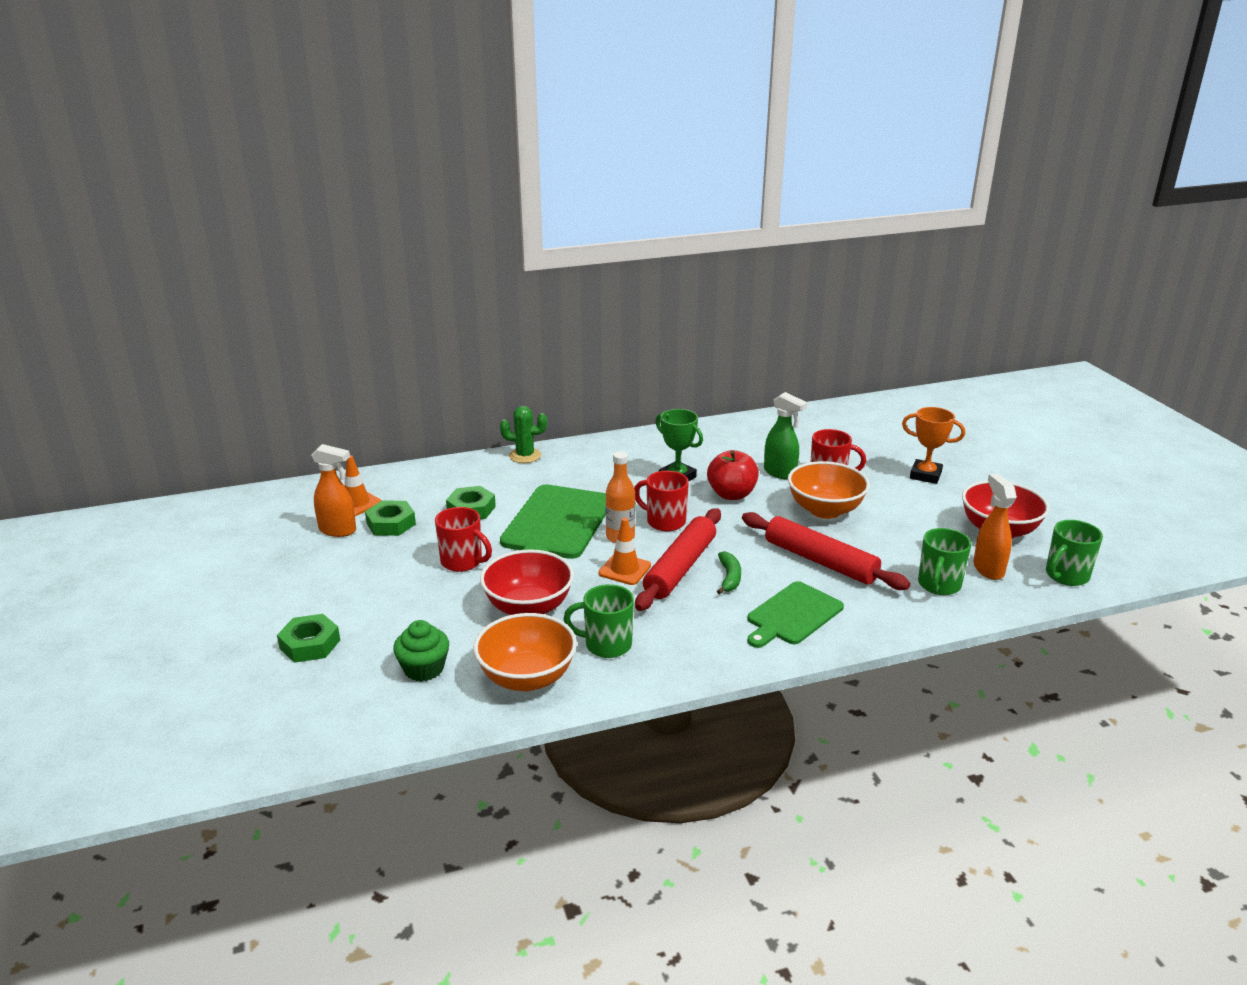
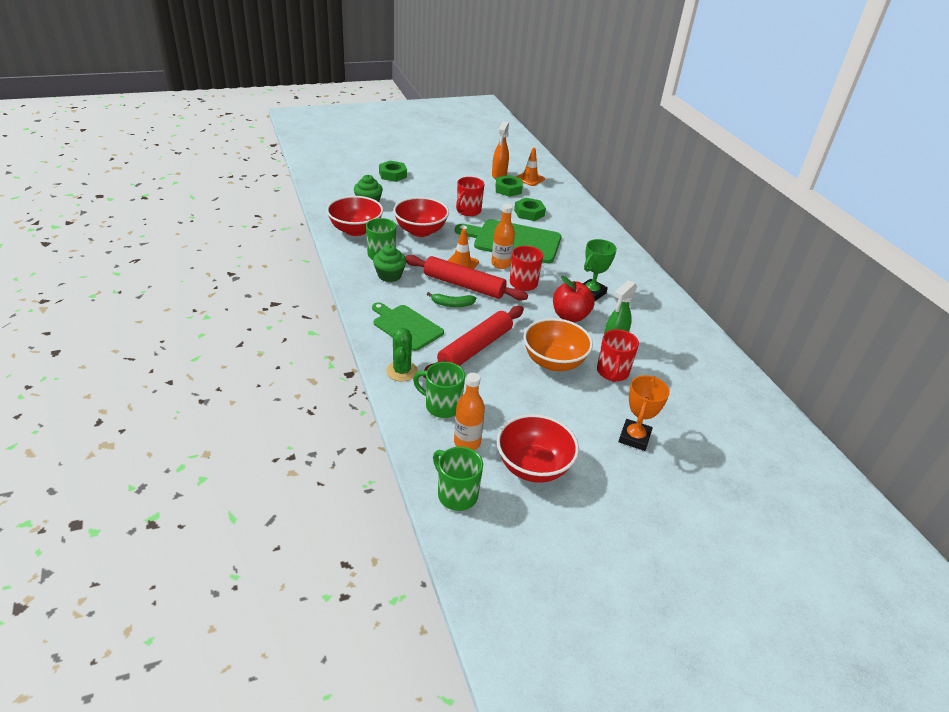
camera: 85 degrees right, 10 degrees up
orange bowl [474,613,577,691] -> red bowl [326,196,383,236]
green cactus [500,406,547,463] -> green cactus moved to [386,328,418,381]
orange spray bottle [973,474,1017,580] -> orange bottle [454,373,485,450]
none -> green cupcake [373,245,406,282]

